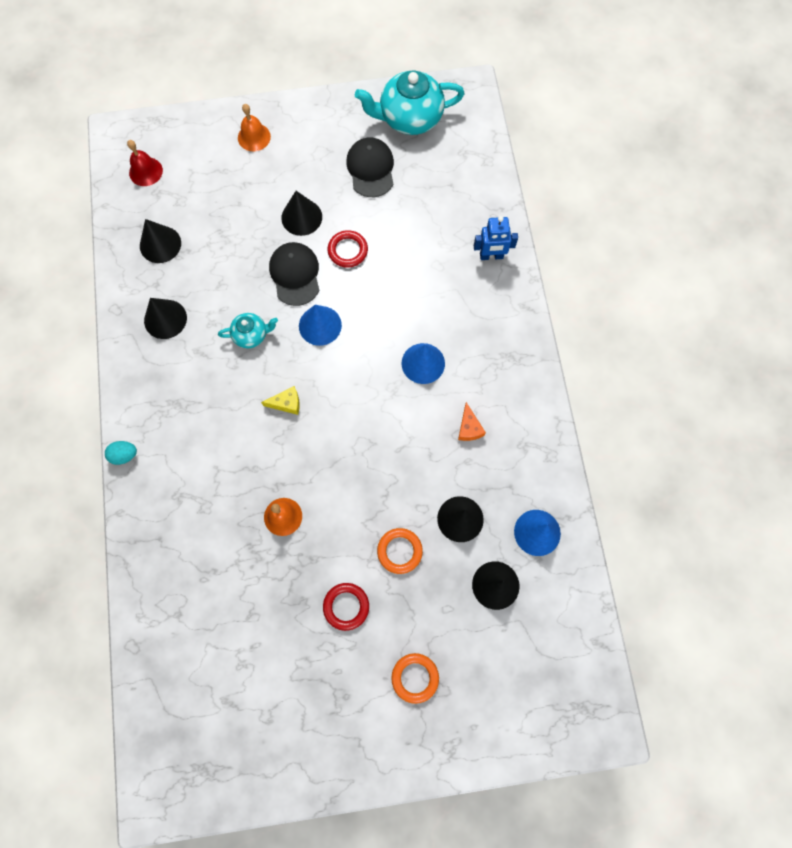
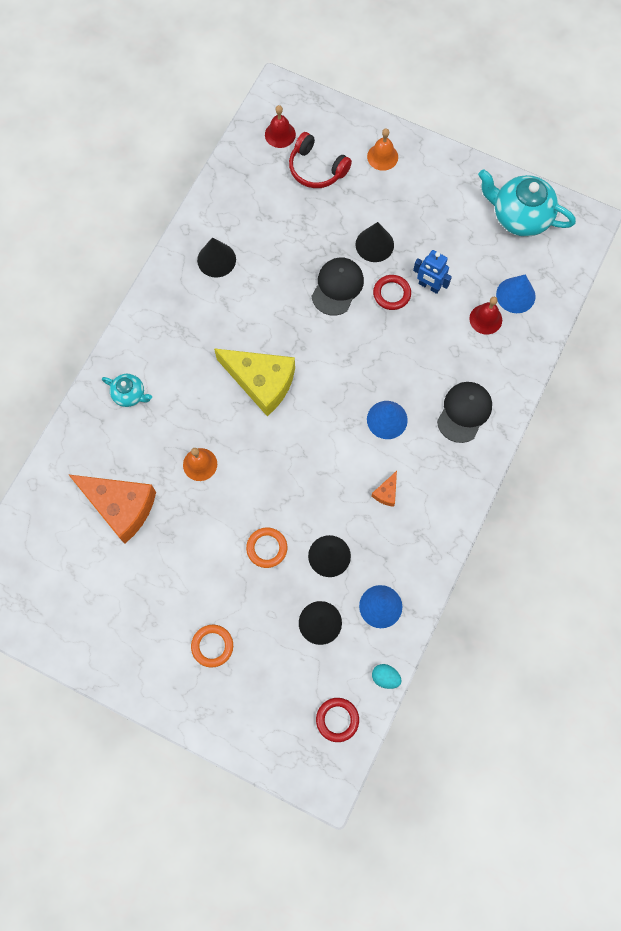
camera: 35 degrees right, 0 degrees up
turquoise egg [105,441,137,465] -> turquoise egg moved to [372,664,402,689]
black cone [140,219,181,263] -> none
turquoise teapot [218,313,278,348] -> turquoise teapot moved to [102,374,152,407]
yellow cheese [261,386,300,415] -> yellow cheese [214,348,295,416], size x2.41
blue cone [299,305,342,346] -> blue cone moved to [496,274,535,313]
red ring [323,583,369,631] -> red ring moved to [316,698,359,742]
black cap [346,138,394,197] -> black cap moved to [437,382,492,443]
blue robot [474,216,518,260] -> blue robot moved to [413,250,452,294]
none -> orange cheese [68,474,156,544]
none -> red headphones [289,132,352,188]
none -> red bell [469,297,502,335]

